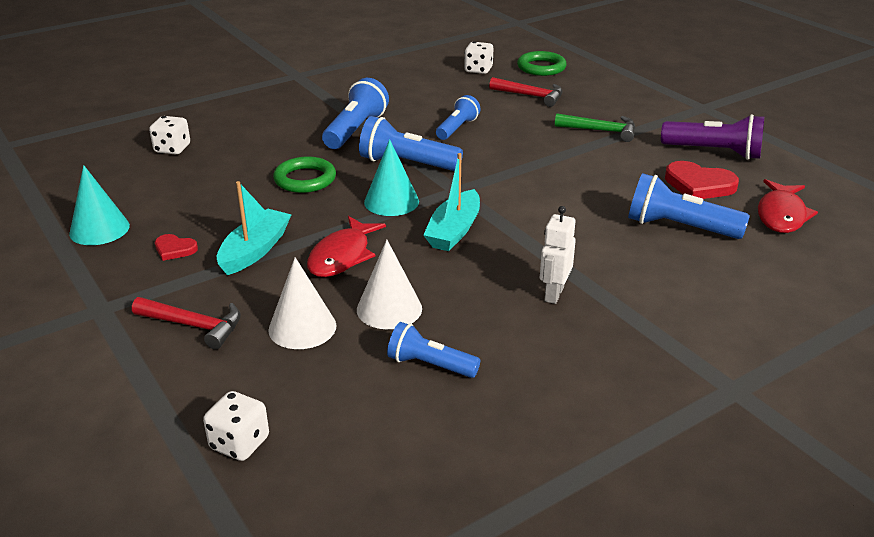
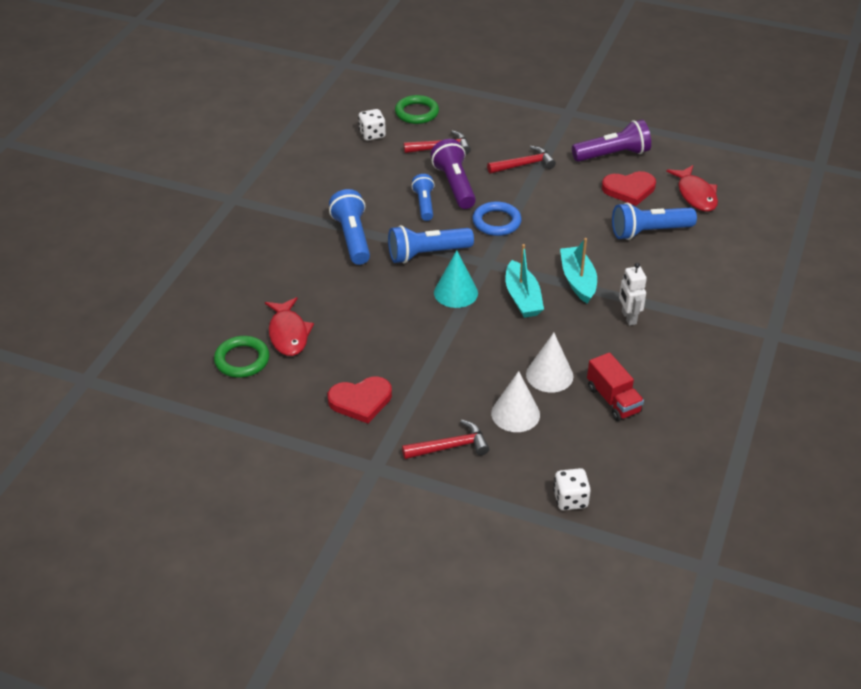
camera: 35 degrees left, 10 degrees up
turquoise cone [69,165,130,245] -> none
white dice [149,116,190,154] -> none
red heart [155,234,198,261] -> red heart [328,376,392,423], size x1.80
turquoise boat [217,181,292,275] -> turquoise boat moved to [560,238,597,304]
green ring [273,157,336,193] -> green ring moved to [214,336,270,378]
red fish [307,216,386,277] -> red fish moved to [265,297,314,356]
blue flashlight [387,322,480,378] -> red truck [587,352,644,421]
green hammer [555,113,635,142] -> red hammer [487,146,556,174]
none -> purple flashlight [431,139,476,209]
none -> blue ring [472,201,522,236]

